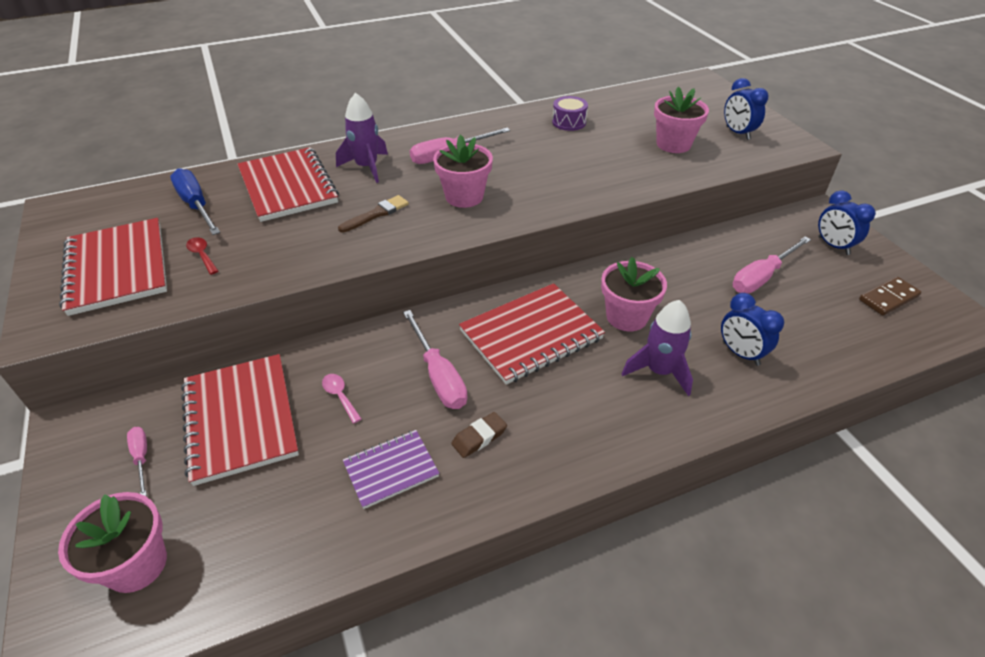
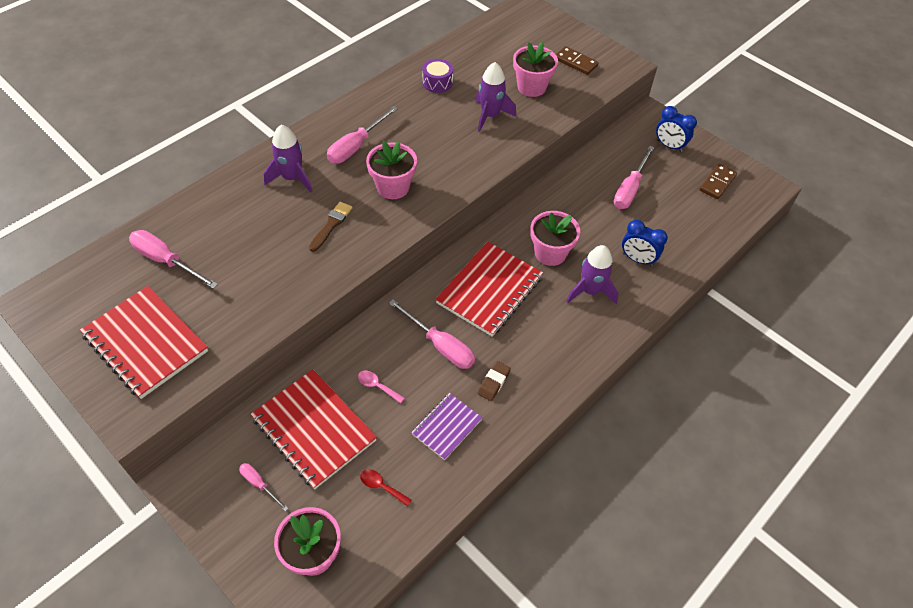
camera: 25 degrees left, 10 degrees up
blue screwdriver [170,168,220,235] -> pink screwdriver [129,230,218,289]
red spoon [186,237,218,275] -> red spoon moved to [360,469,412,507]
red notebook [238,147,339,222] -> none
blue clock [724,78,768,140] -> brown domino [556,46,599,75]
none -> purple rocket [475,62,516,132]

